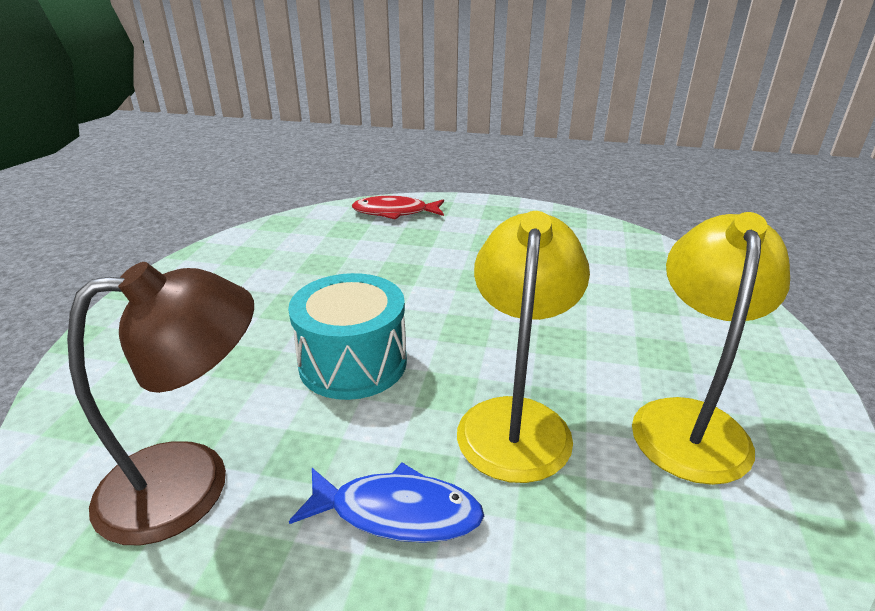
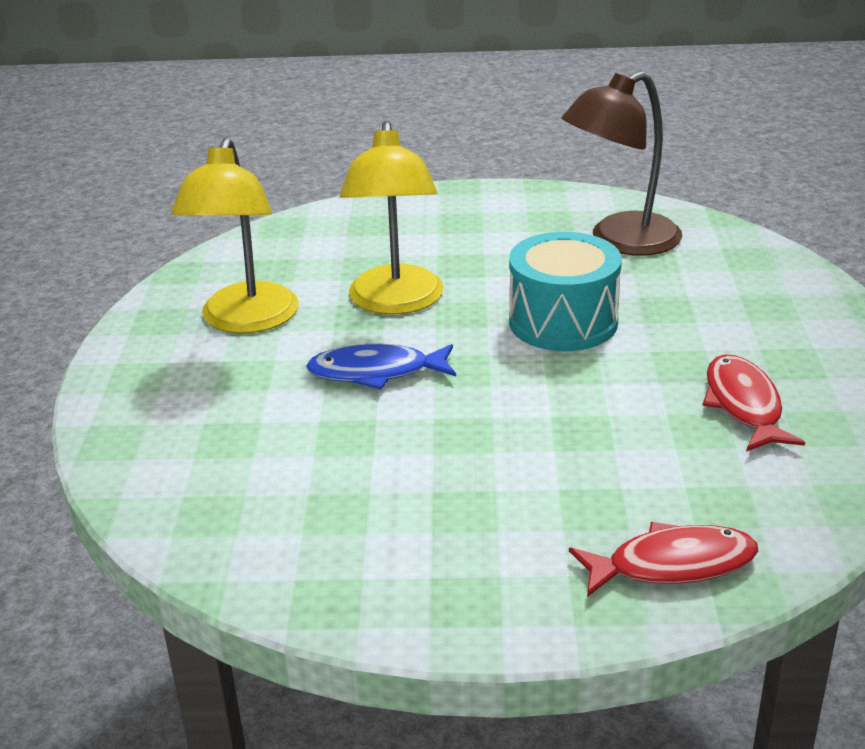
camera: 170 degrees right, 0 degrees up
blue fish [289,463,484,543] -> blue fish moved to [306,344,456,389]
none -> red fish [702,354,805,452]

